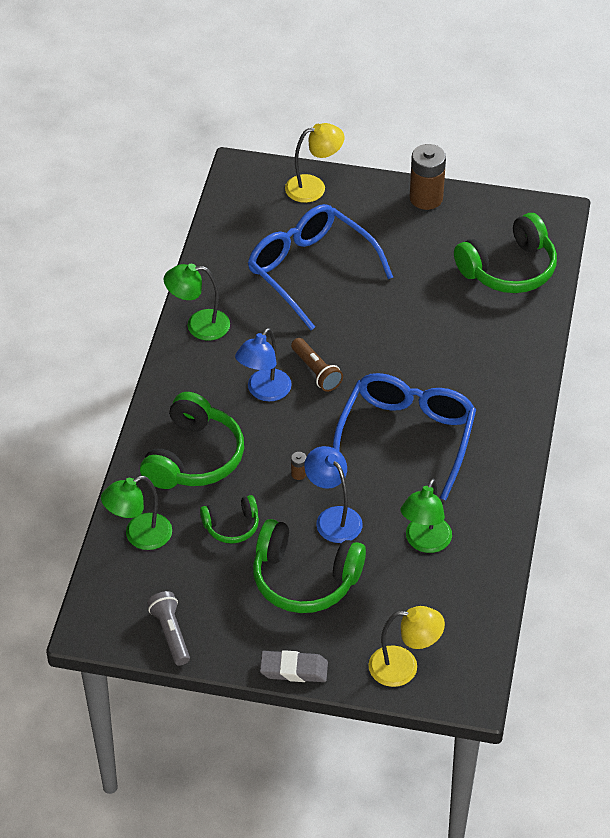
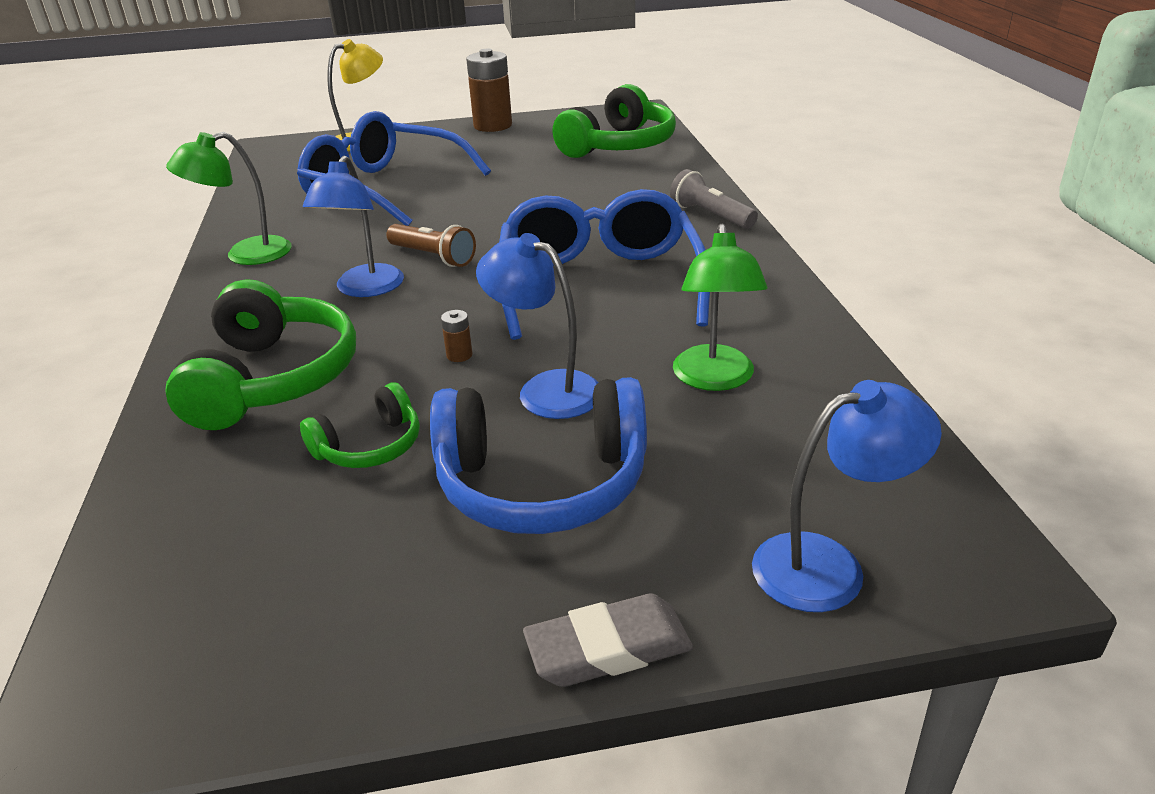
camera: 20 degrees left, 15 degrees down
green lamp [101,476,172,550] -> none
grey flashlight [147,591,190,666] -> grey flashlight moved to [670,169,758,229]
green headphones [253,519,366,613] -> blue headphones [430,377,647,534]
yellow lamp [368,606,445,687] -> blue lamp [752,380,942,612]

